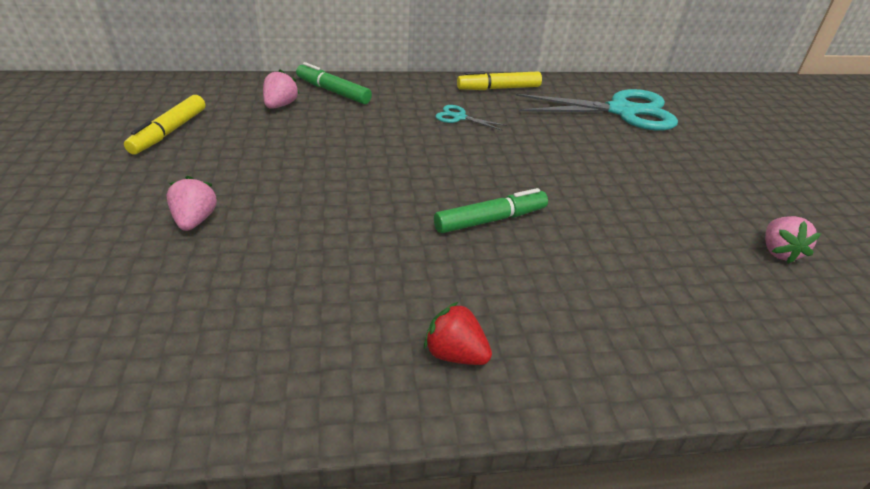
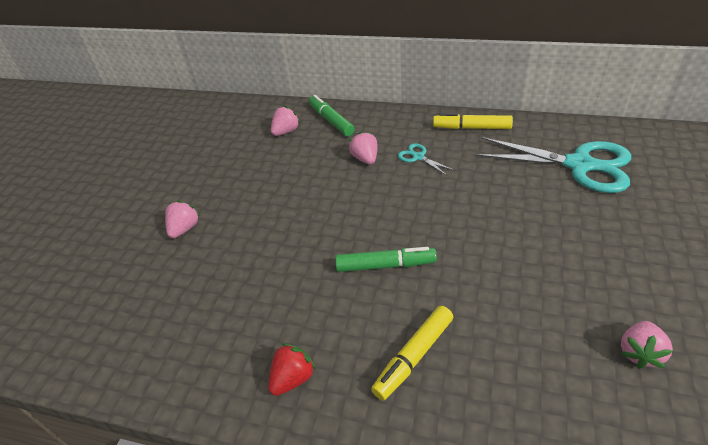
camera: 30 degrees right, 5 degrees up
yellow marker [124,95,205,155] -> yellow marker moved to [371,306,453,401]
red strawberry [424,302,492,365] -> red strawberry turned 75 degrees clockwise [268,343,316,396]
none -> pink strawberry [349,131,377,165]

